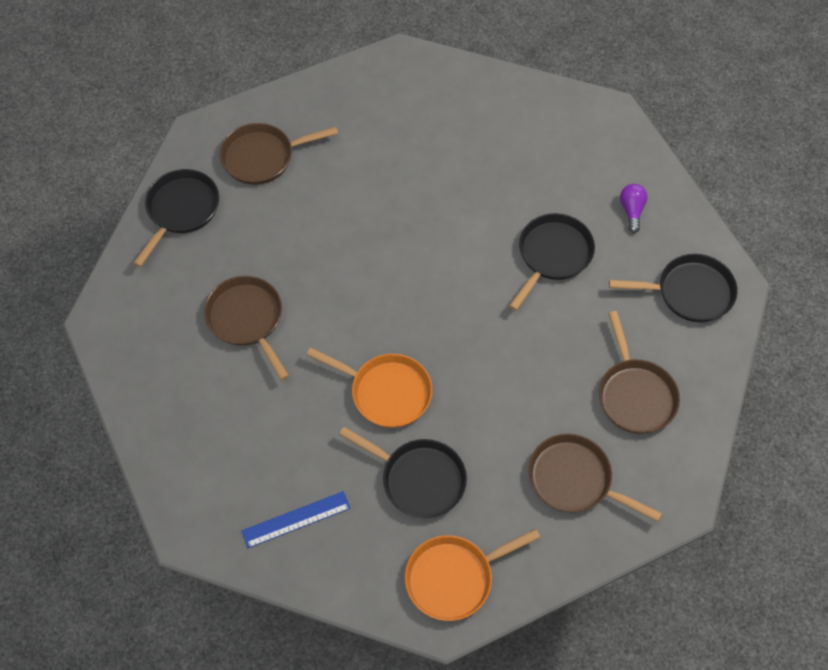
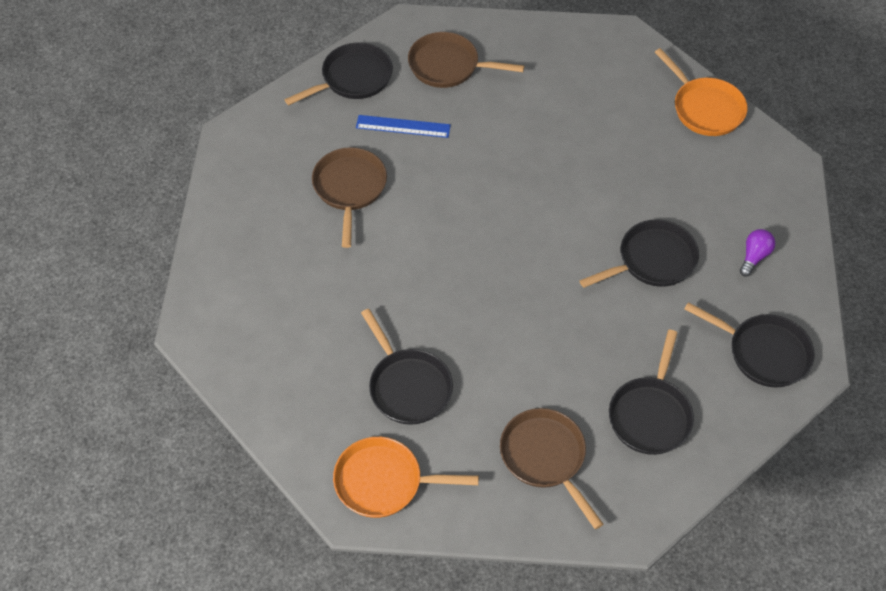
camera: 30 degrees right, 5 degrees down
blue ruler [241,491,351,548] -> blue ruler moved to [356,115,451,138]
orange pan [306,347,432,428] -> orange pan moved to [655,48,748,136]
brown pan [599,311,680,434] -> black pan [609,330,694,455]

